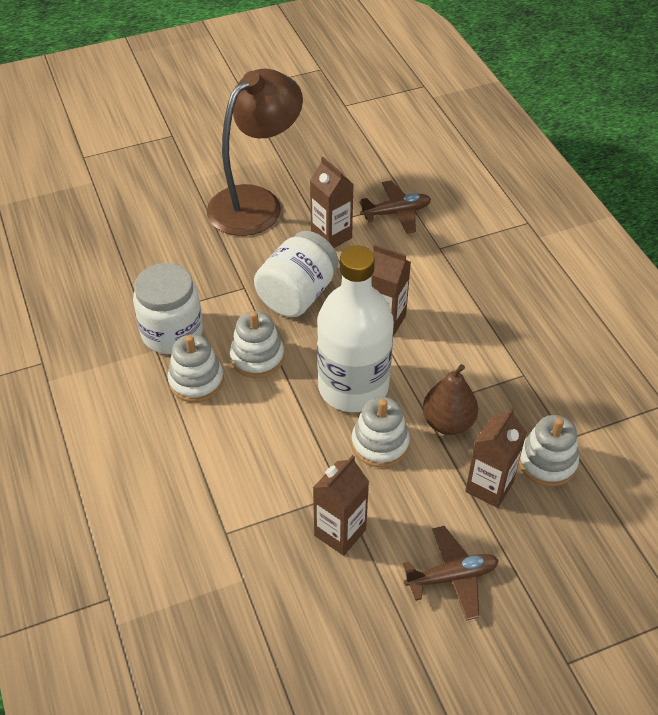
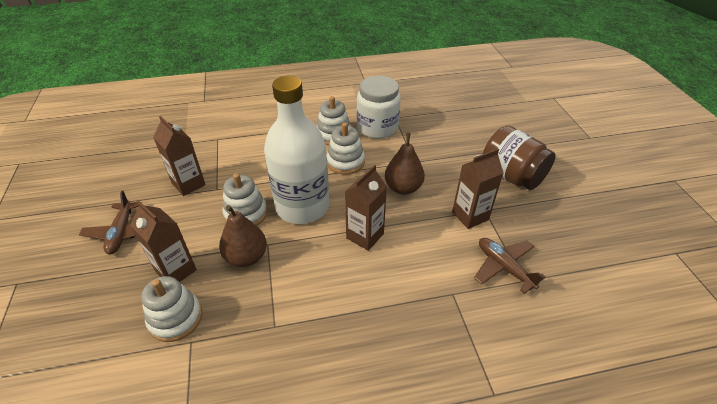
camera: 100 degrees right, 5 degrees down
brown lamp [207,68,303,236] -> brown jar [483,125,556,190]
white jar [254,231,338,317] -> brown pear [385,132,425,195]
brown plane [359,180,431,234] -> brown plane turned 150 degrees clockwise [474,238,546,294]

